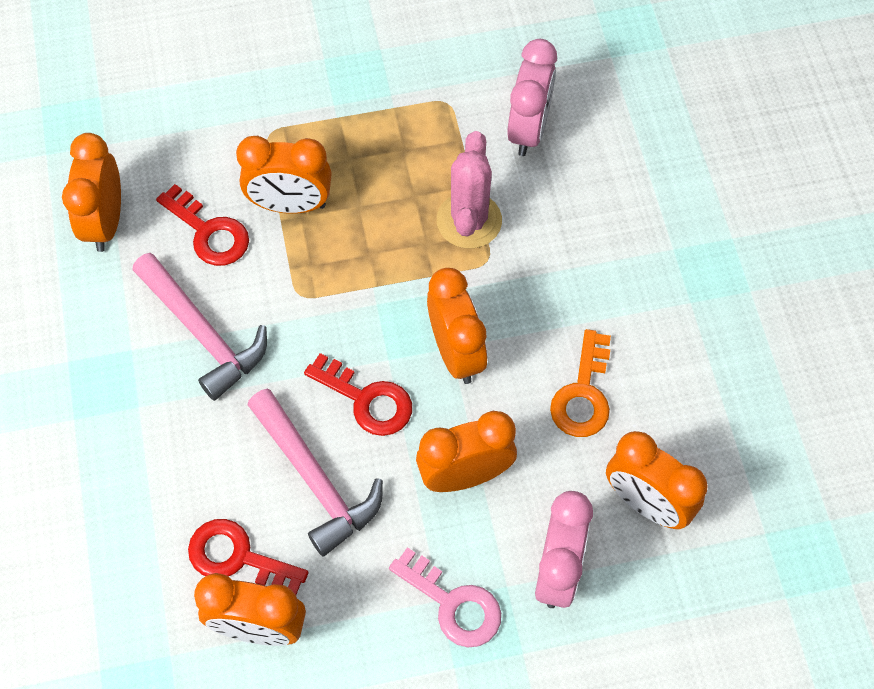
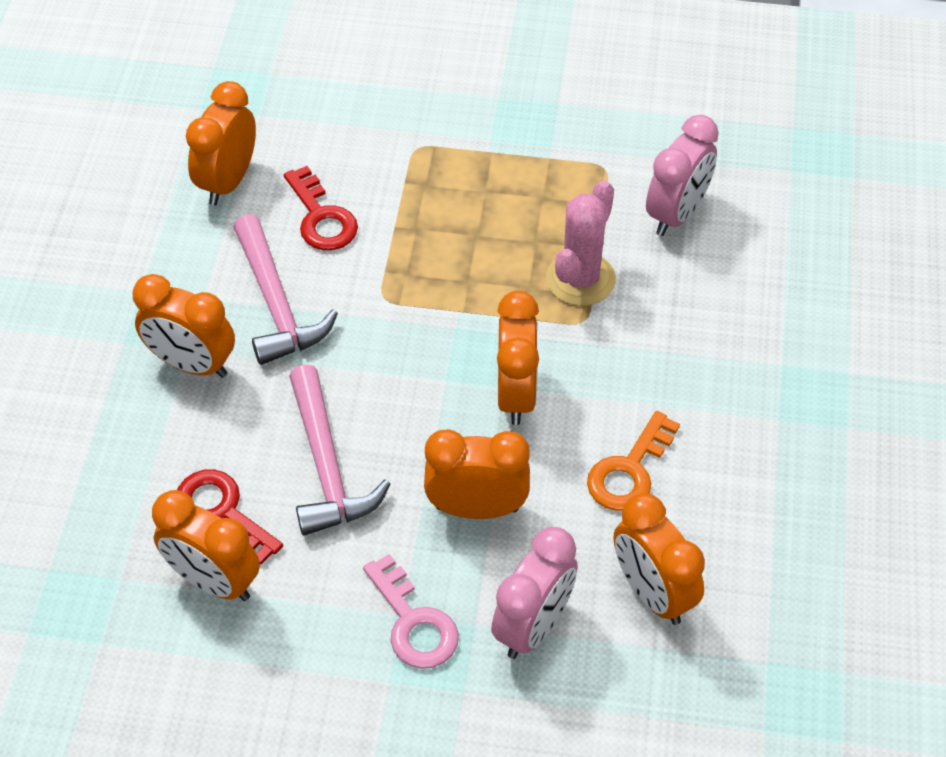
camera: 20 degrees right, 10 degrees down
orange clock [236,136,332,214] -> orange clock moved to [133,274,235,378]
red key [304,353,412,436] -> none

